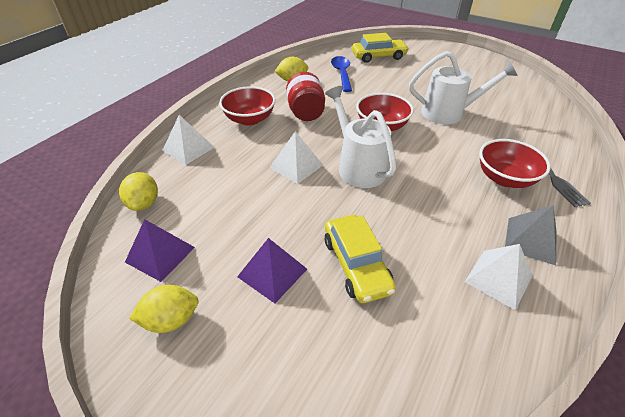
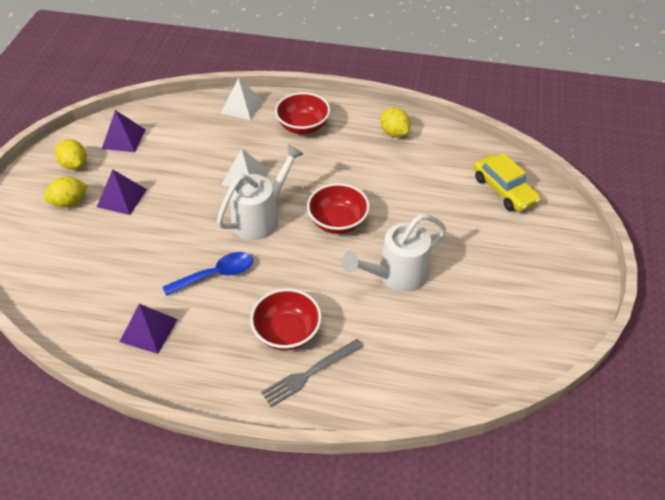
camera: 70 degrees right, 5 degrees up
yellow lemon [119,172,158,211] -> yellow lemon moved to [44,177,88,207]
red jar [286,72,325,121] -> none
yellow car [325,215,396,303] -> none
blue spoon [331,56,352,92] -> blue spoon moved to [163,252,253,296]
white watering can [409,51,518,124] -> white watering can turned 75 degrees clockwise [342,214,446,292]
white pyramid [465,244,533,311] -> purple pyramid [120,304,178,354]
grey pyramid [505,205,557,265] -> none

